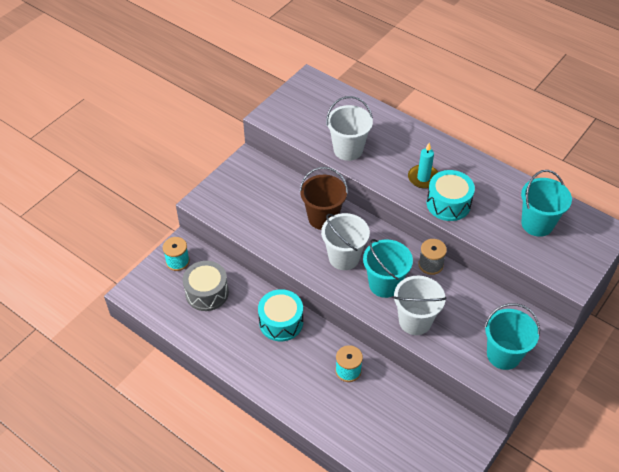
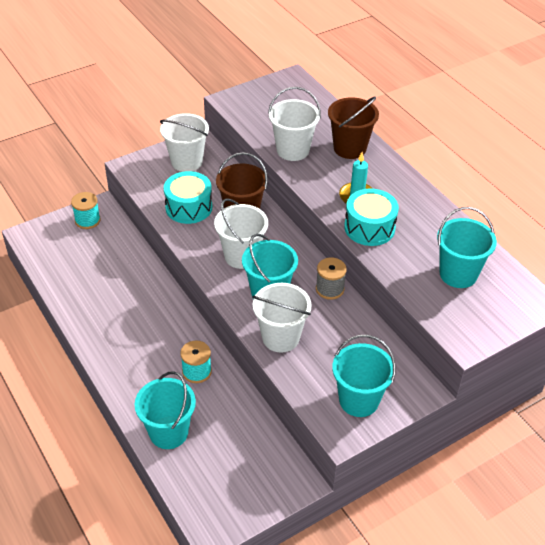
camera: 20 degrees right, 5 degrees down
grey drum [183,261,229,311] -> none
turquoise drum [258,289,303,341] -> turquoise drum moved to [164,171,212,224]
none -> turquoise bucket [135,371,196,449]
none -> white bucket [160,113,209,172]
none -> brown bucket [328,97,379,159]

